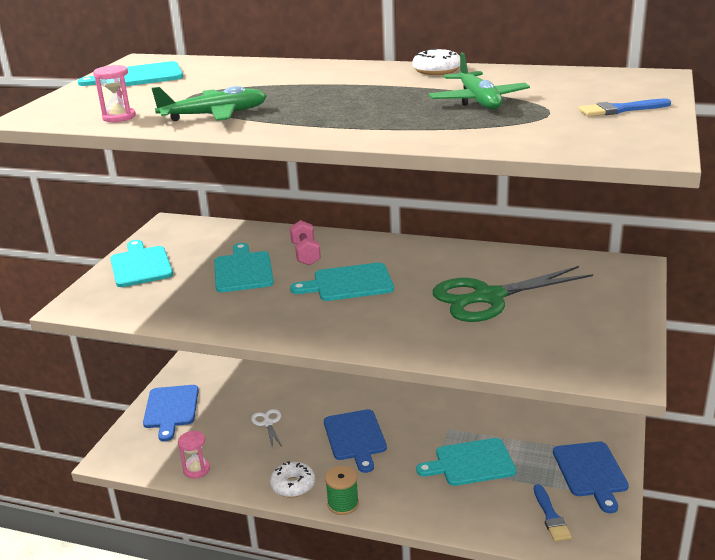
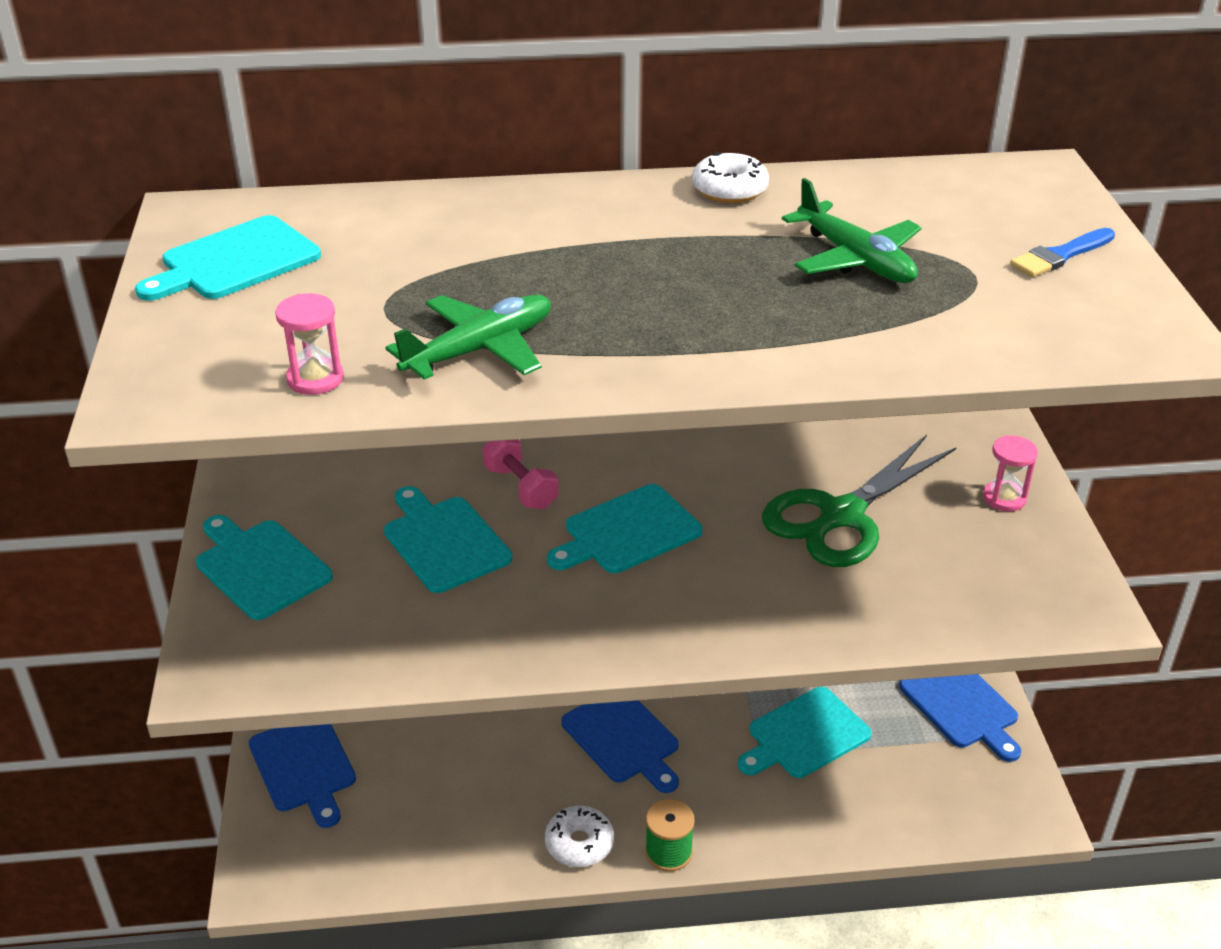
camera: 25 degrees left, 10 degrees up
pink hourglass [178,431,210,478] -> pink hourglass moved to [983,435,1038,512]
white scissors [251,409,282,449] -> none
blue brush [534,484,572,541] -> none

